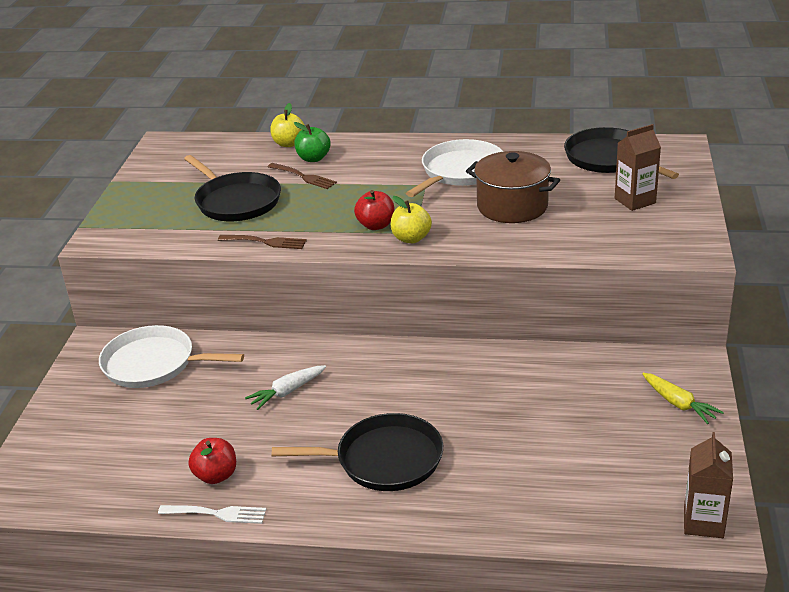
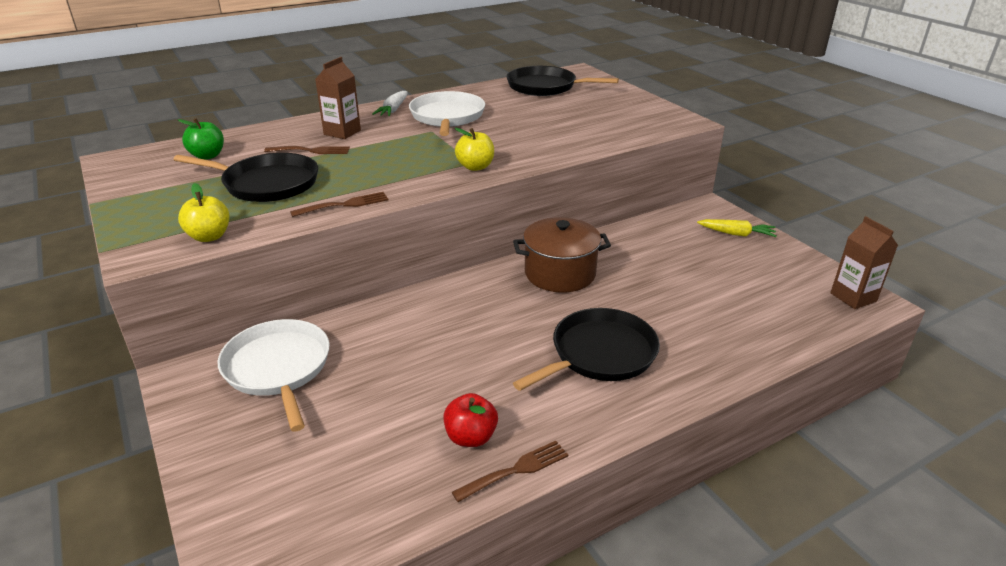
camera: 40 degrees left, 0 degrees up
white pan [99,325,244,388] -> white pan turned 90 degrees clockwise [218,319,330,432]
white fork [158,505,266,524] -> brown fork [452,441,568,502]
white carrot [245,365,326,410] -> white carrot moved to [372,91,407,116]
yellow apple [270,103,305,147] -> yellow apple moved to [178,183,229,242]
green apple [294,122,331,162] -> green apple moved to [178,118,224,160]
red apple [354,190,394,230] -> none
brown pot [466,151,560,223] -> brown pot moved to [513,217,611,293]
brown carton [615,124,661,211] -> brown carton moved to [315,57,361,139]

